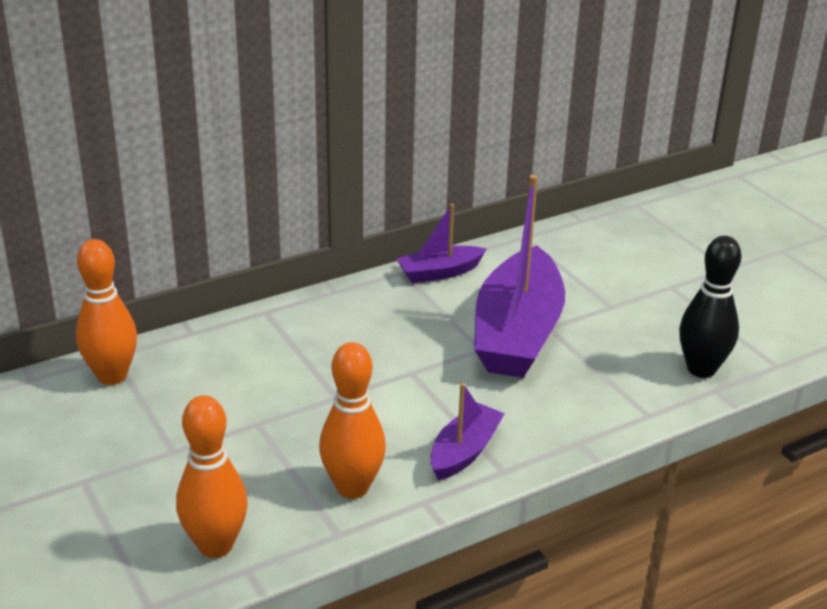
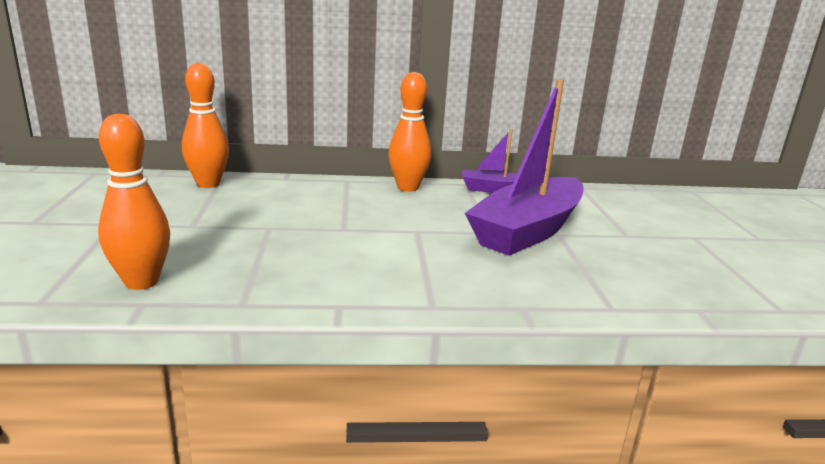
camera: 25 degrees right, 10 degrees down
orange bowling pin [319,342,386,499] -> orange bowling pin moved to [388,72,431,192]
purple boat [430,383,505,481] -> none
black bowling pin [679,236,741,378] -> none

